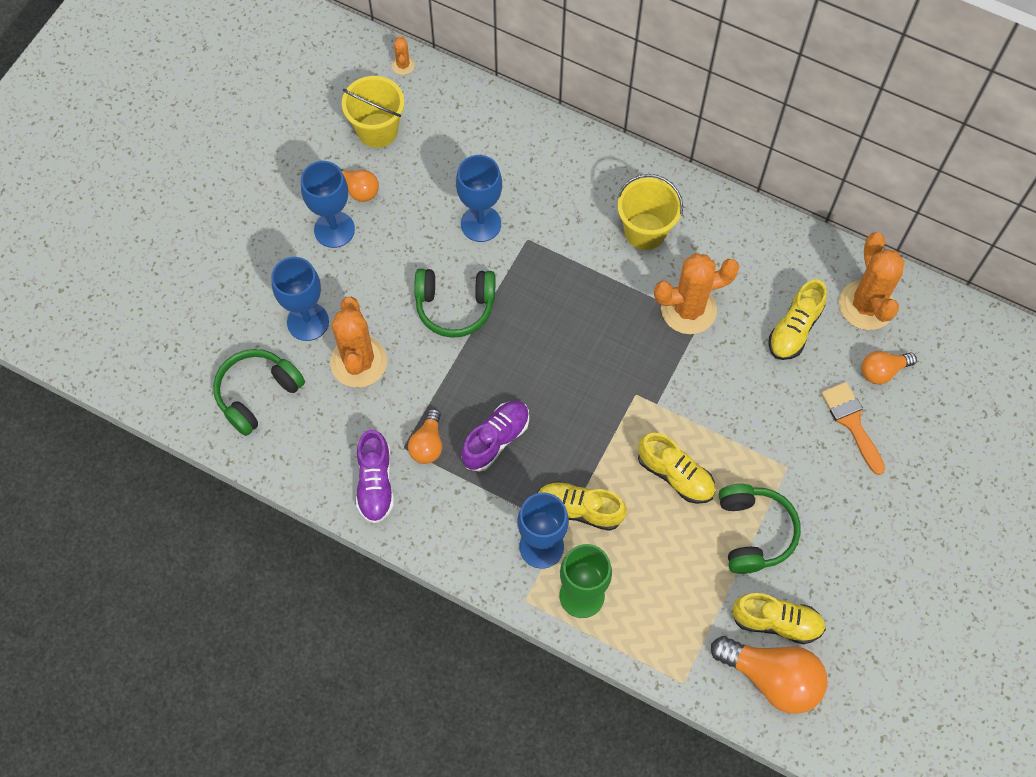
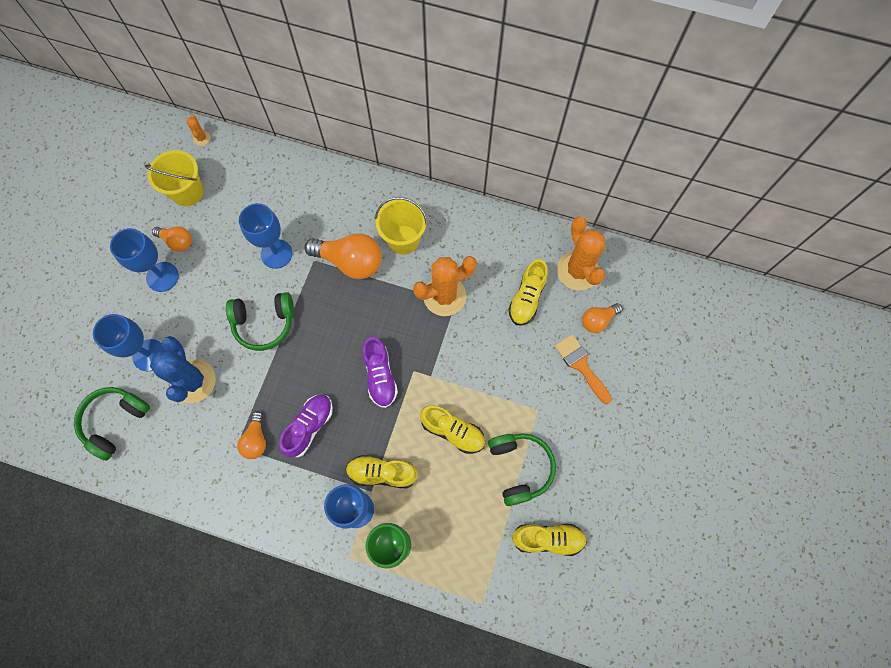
camera: 10 degrees left, 5 degrees up
orange cactus [330,297,387,387] -> blue cactus [150,336,216,403]
purple shoe [356,429,394,524] -> purple shoe moved to [362,337,398,408]
orange light bulb [711,636,827,714] -> orange light bulb moved to [305,233,382,279]

